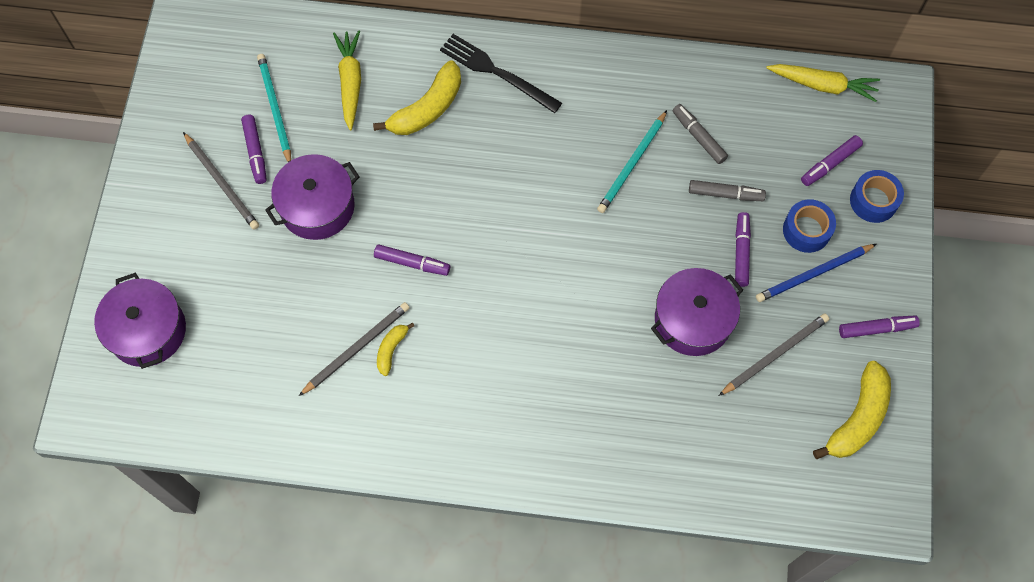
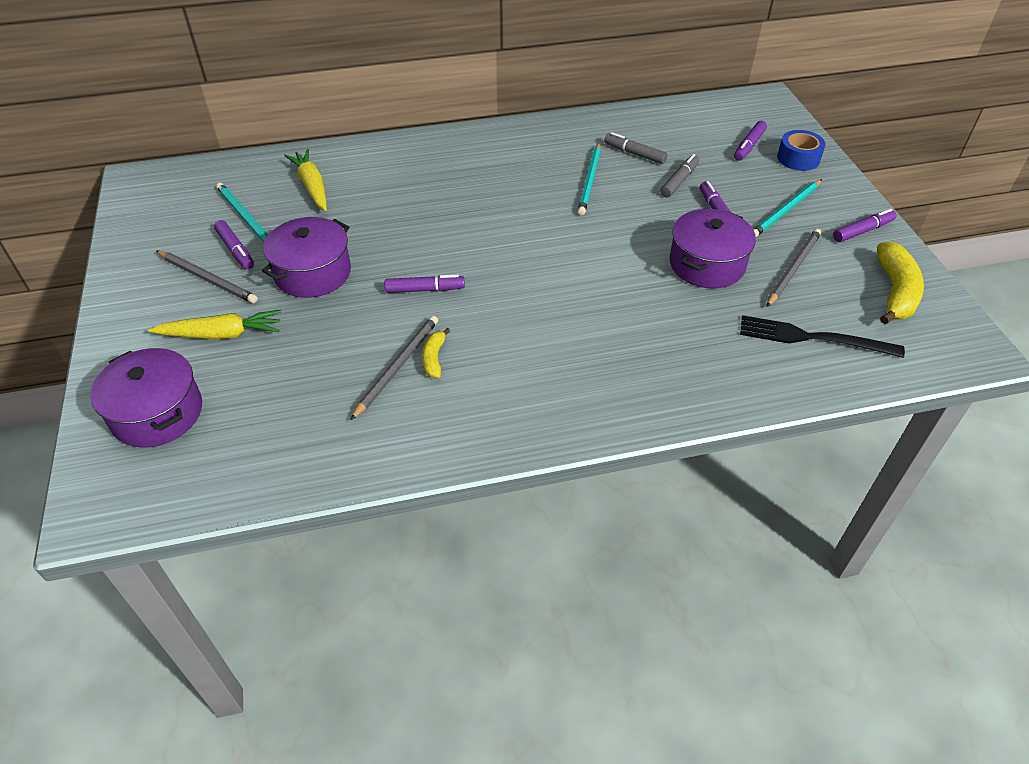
camera: 20 degrees left, 20 degrees down
yellow banana [373,60,461,135] -> none
black fork [440,34,562,113] -> black fork moved to [740,315,905,358]
grey marker [689,180,766,201] -> grey marker turned 45 degrees counterclockwise [660,154,699,198]
blue pencil [756,244,876,302] -> turquoise pencil [753,179,822,237]
yellow carrot [766,64,880,102] -> yellow carrot moved to [148,310,281,339]
blue tape [783,199,836,253] -> none

